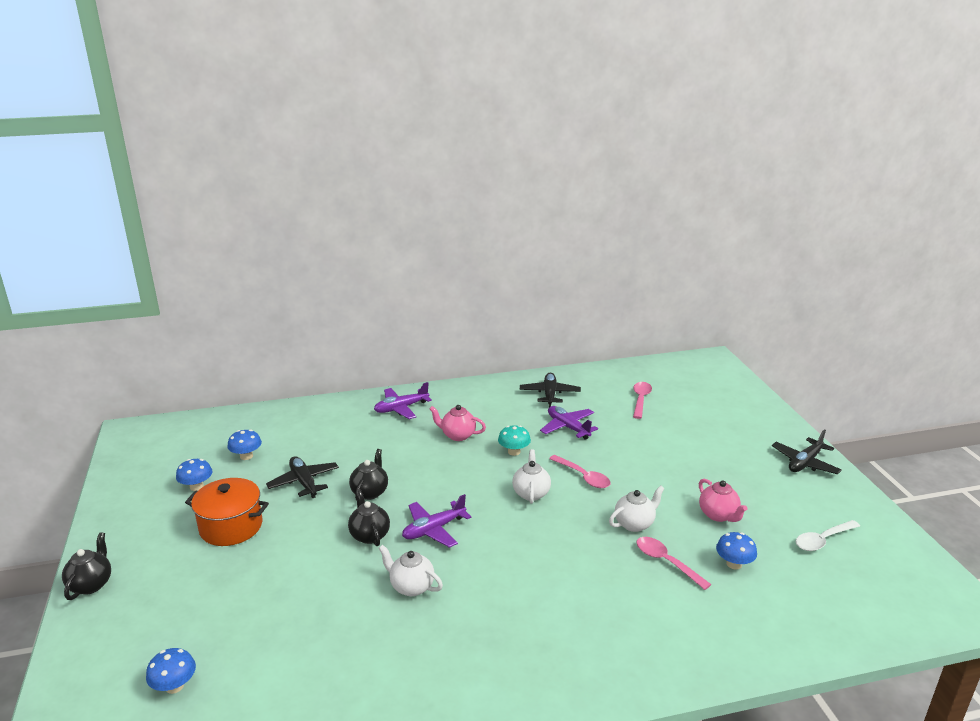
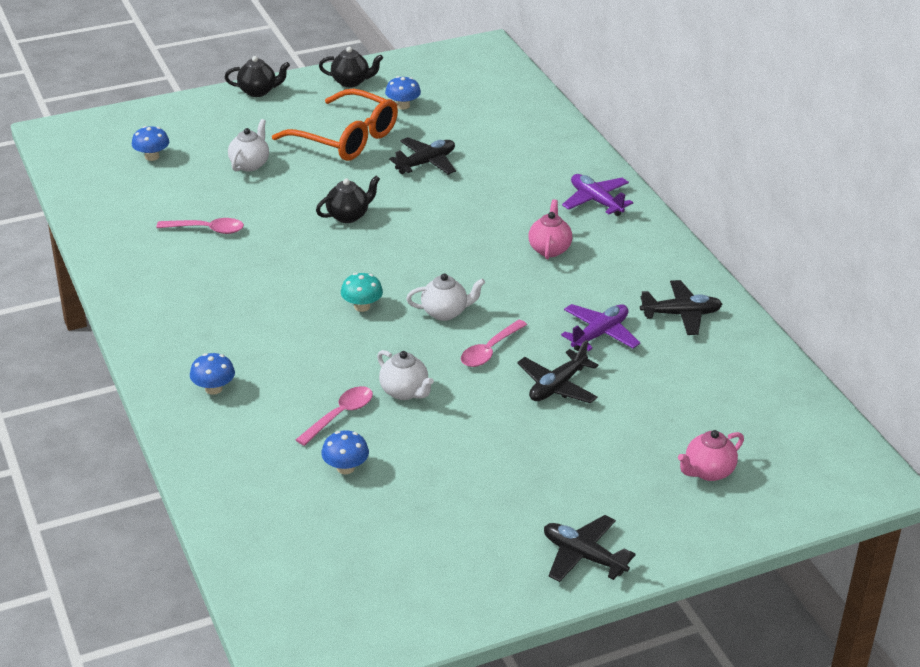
camera: 80 degrees right, 10 degrees up
orange pot [185,478,269,546] -> orange glasses [272,89,398,161]
blue mushroom [227,430,262,460] -> blue mushroom moved to [190,353,235,395]
black teapot [349,449,388,501] -> black teapot moved to [319,47,383,87]
white teapot [378,545,443,596] -> white teapot moved to [228,119,269,171]
purple plane [402,494,471,548] -> none
turquoise mushroom [498,425,531,456] -> turquoise mushroom moved to [341,273,383,312]
pink spoon [633,382,652,419] -> pink spoon moved to [156,218,244,234]
pink teapot [699,479,748,522] -> pink teapot moved to [678,430,744,481]
white spoon [796,520,860,551] -> none
none -> black plane [517,340,598,403]

